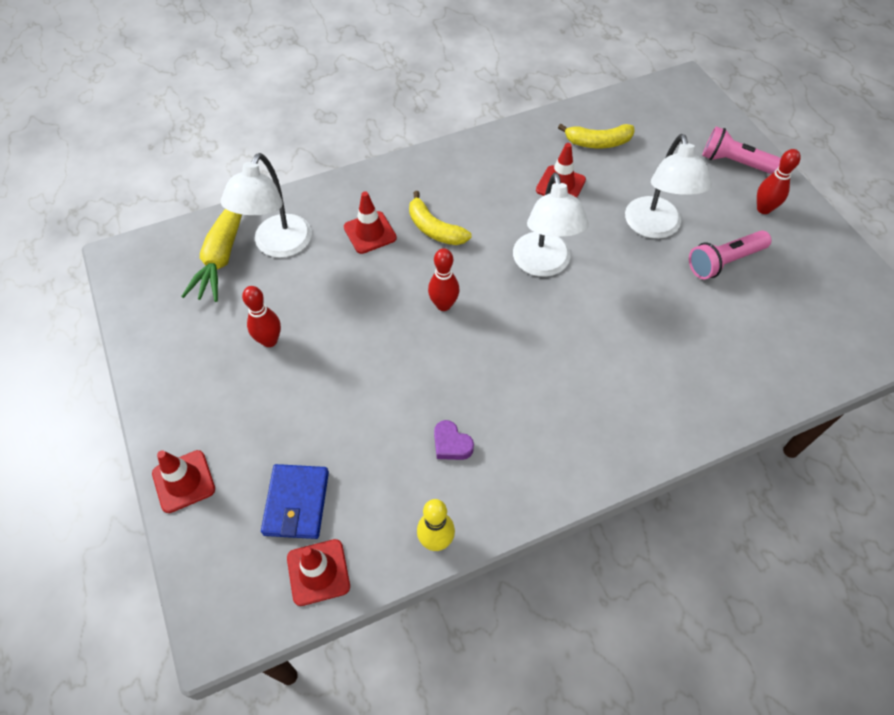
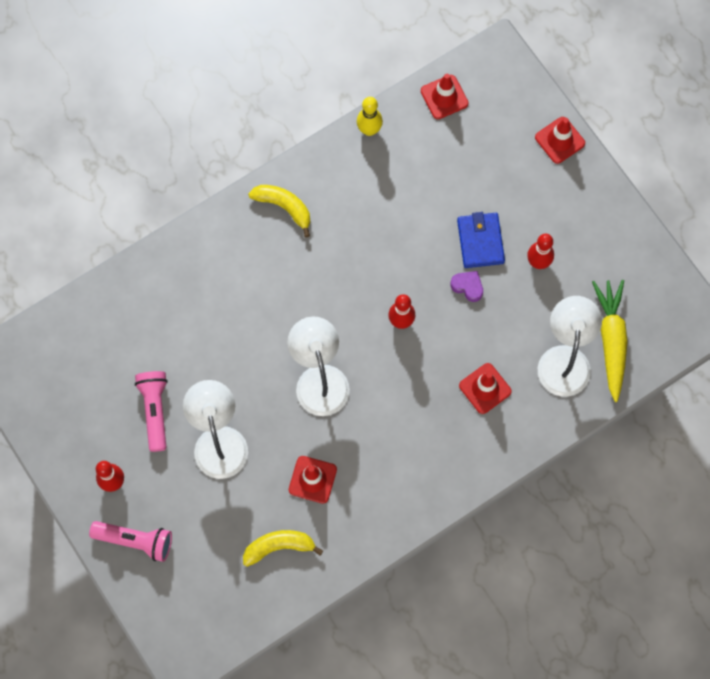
camera: 170 degrees right, 15 degrees up
blue wallet [261,464,329,539] -> blue wallet moved to [457,212,505,268]
yellow banana [409,191,472,245] -> yellow banana moved to [248,185,310,237]
purple heart [434,420,474,460] -> purple heart moved to [450,271,483,302]
pink flashlight [689,230,772,279] -> pink flashlight turned 60 degrees counterclockwise [135,371,168,452]

